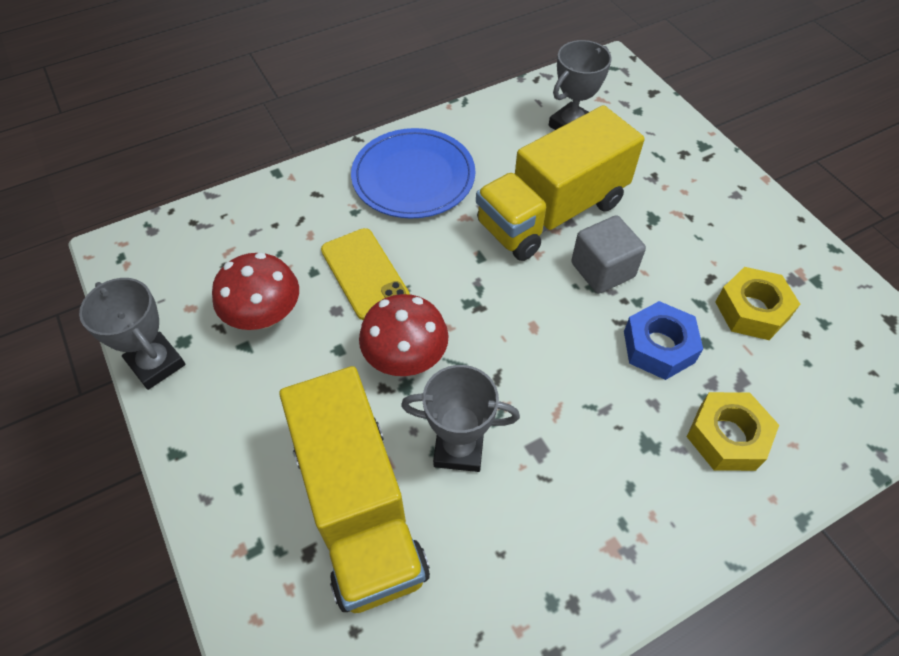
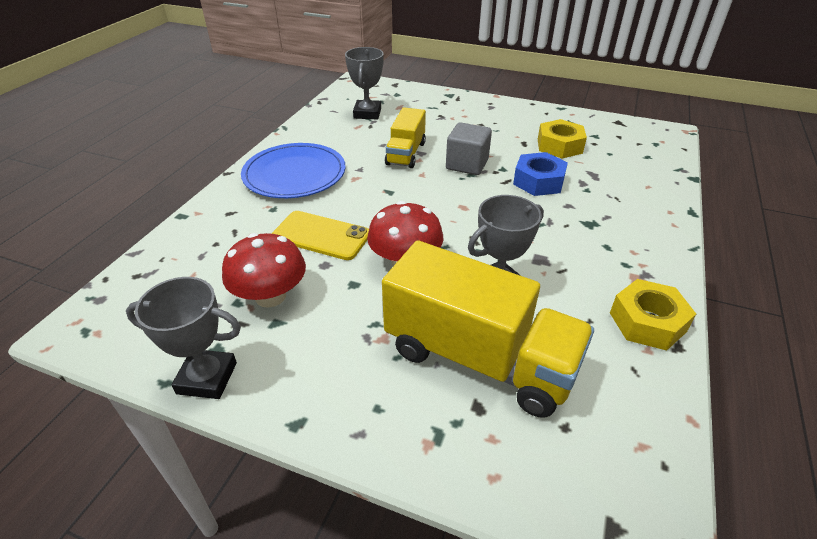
camera: 40 degrees left, 15 degrees down
yellow truck [476,105,645,261] -> yellow truck [385,107,426,168], size x0.56
yellow nut [687,392,779,471] -> yellow nut moved to [610,279,696,351]

